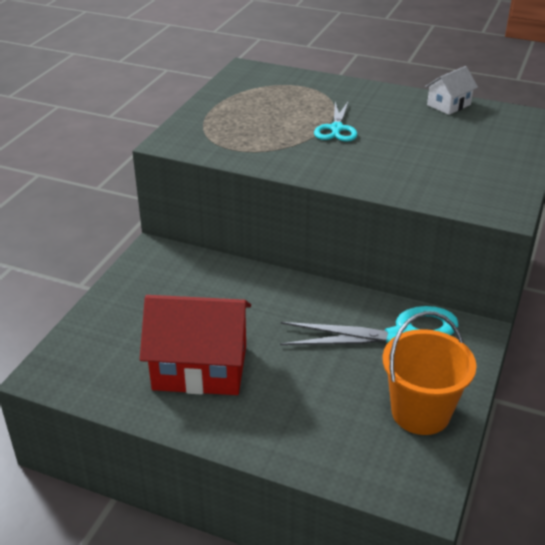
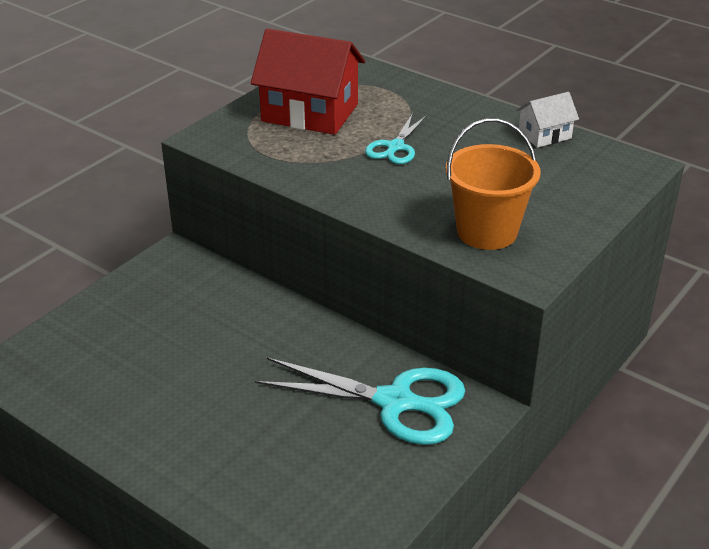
camera: 15 degrees right, 0 degrees up
red house [140,295,251,395] -> red house moved to [251,29,365,135]
orange bucket [383,311,477,435] -> orange bucket moved to [445,118,541,250]

